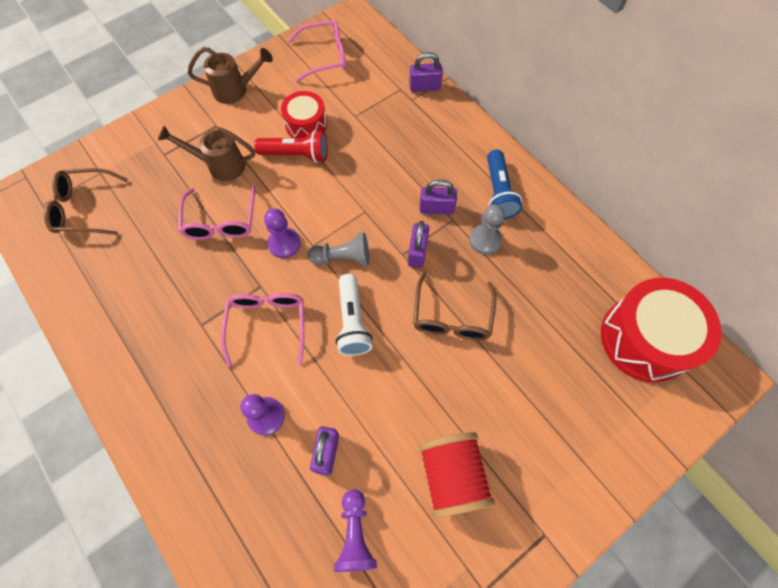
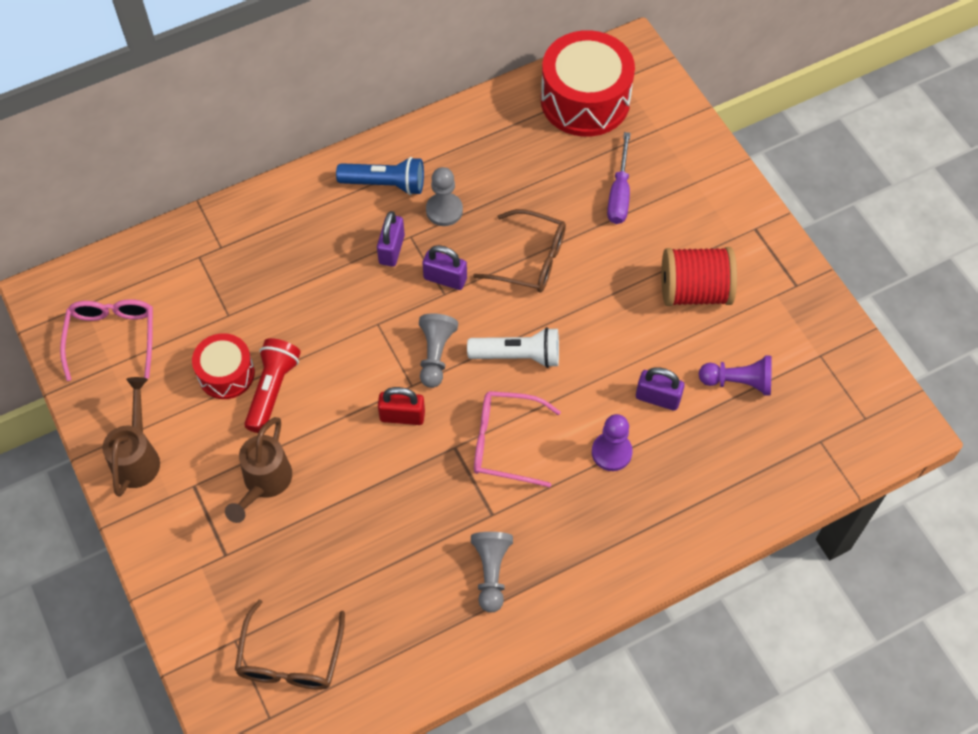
camera: 80 degrees left, 5 degrees down
pink glasses [178,185,255,240] -> none
purple pawn [264,208,301,258] -> red padlock [378,387,425,425]
purple padlock [409,52,443,92] -> none
none -> grey pawn [471,532,513,612]
none -> purple screwdriver [607,132,631,224]

